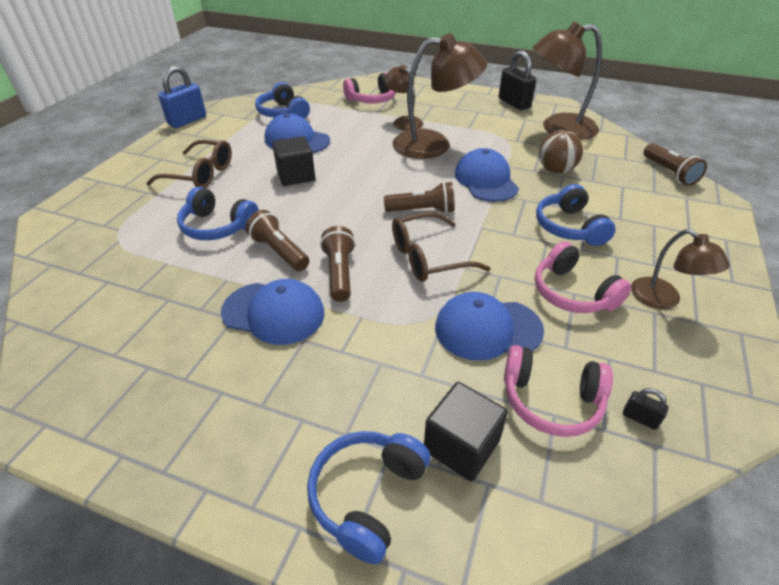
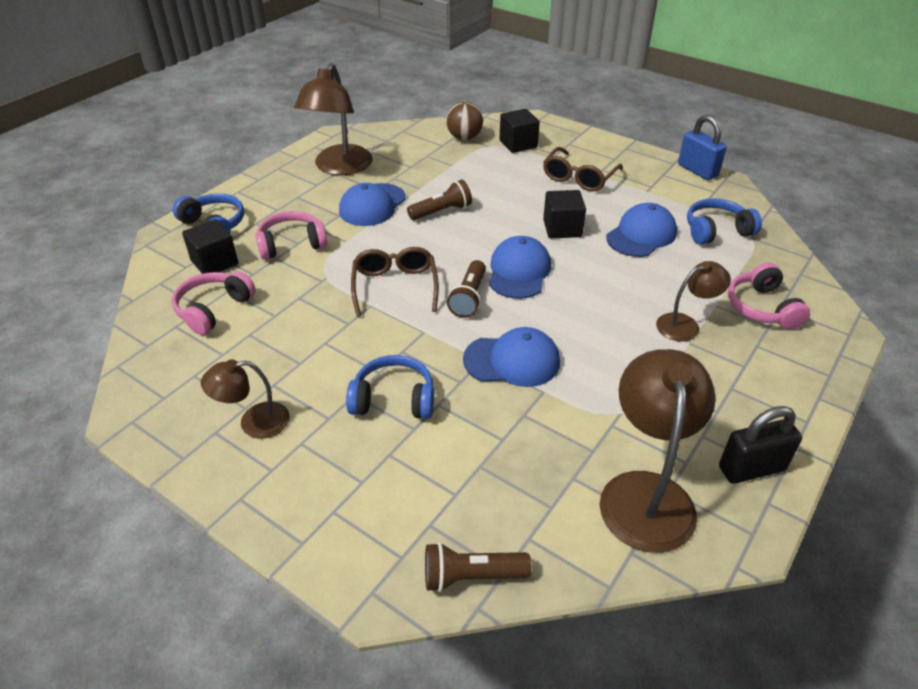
camera: 105 degrees right, 0 degrees up
blue headphones [177,187,259,240] -> none
brown flashlight [320,226,356,302] -> none
brown lamp [392,33,487,159] -> brown lamp moved to [294,63,373,175]
blue cap [435,292,544,361] -> blue cap moved to [489,236,551,299]
pink headphones [535,241,632,313] -> pink headphones moved to [256,211,327,260]
brown ball [539,130,583,173] -> brown ball moved to [446,102,483,140]
black padlock [623,388,668,430] -> none
none -> black cube [499,109,540,153]

